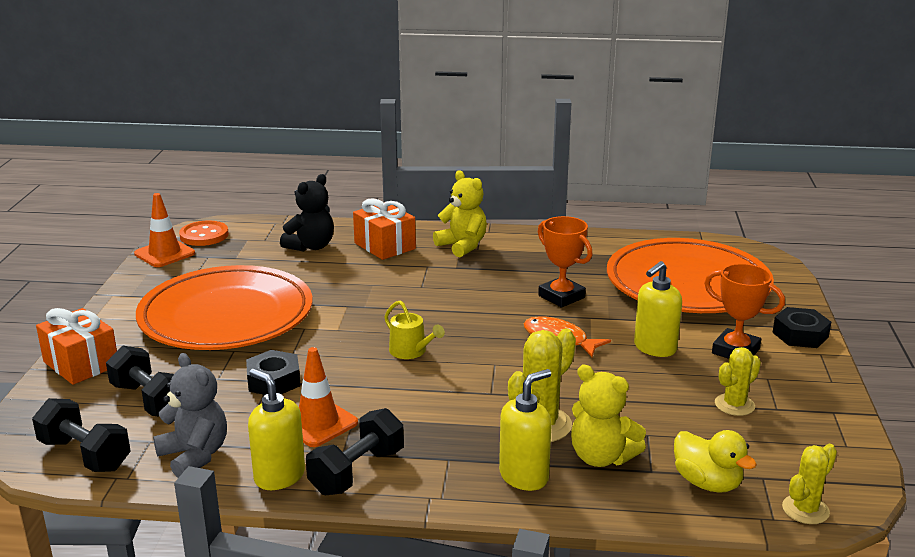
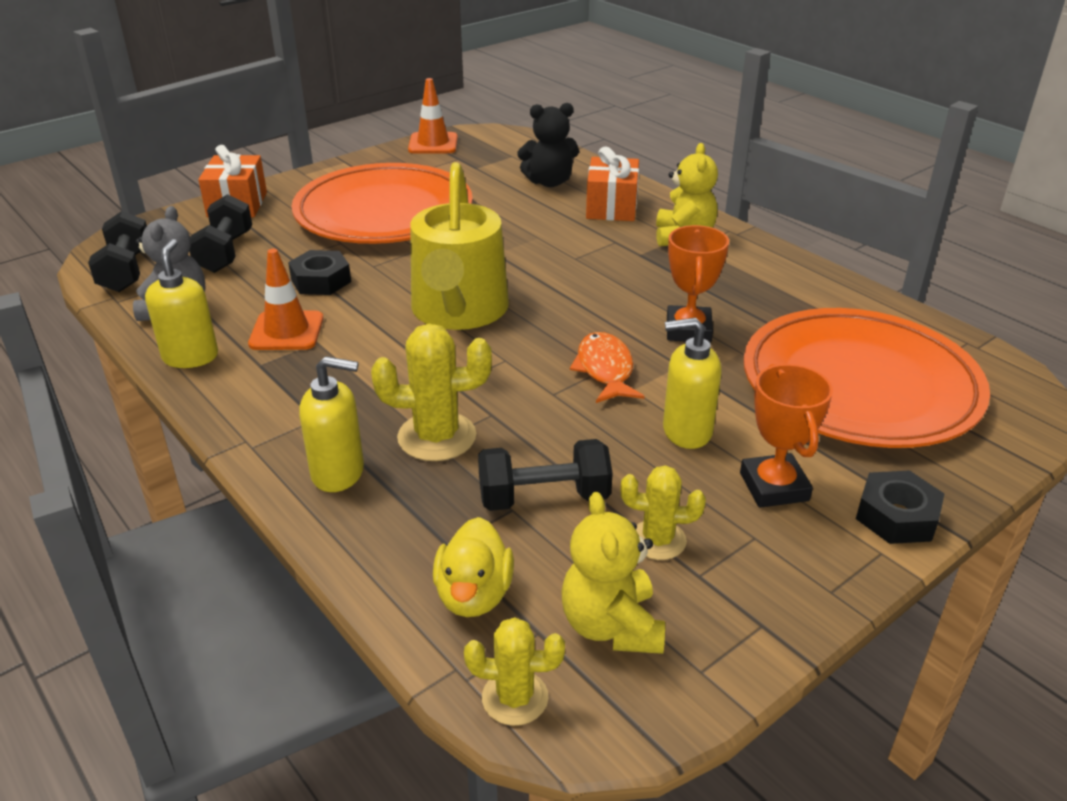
camera: 45 degrees right, 10 degrees up
orange button [179,221,229,246] -> none
black dumbbell [306,408,404,495] -> black dumbbell moved to [478,439,613,511]
yellow watering can [384,300,445,359] -> yellow watering can [410,162,509,330], size x2.34
yellow teddy bear [571,365,646,467] -> yellow teddy bear moved to [561,492,665,654]

